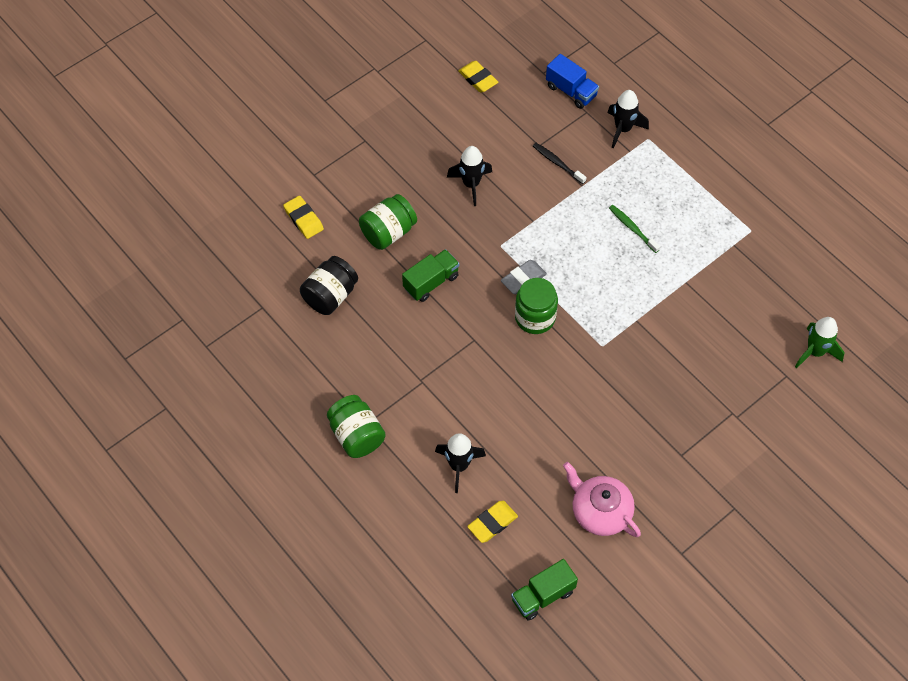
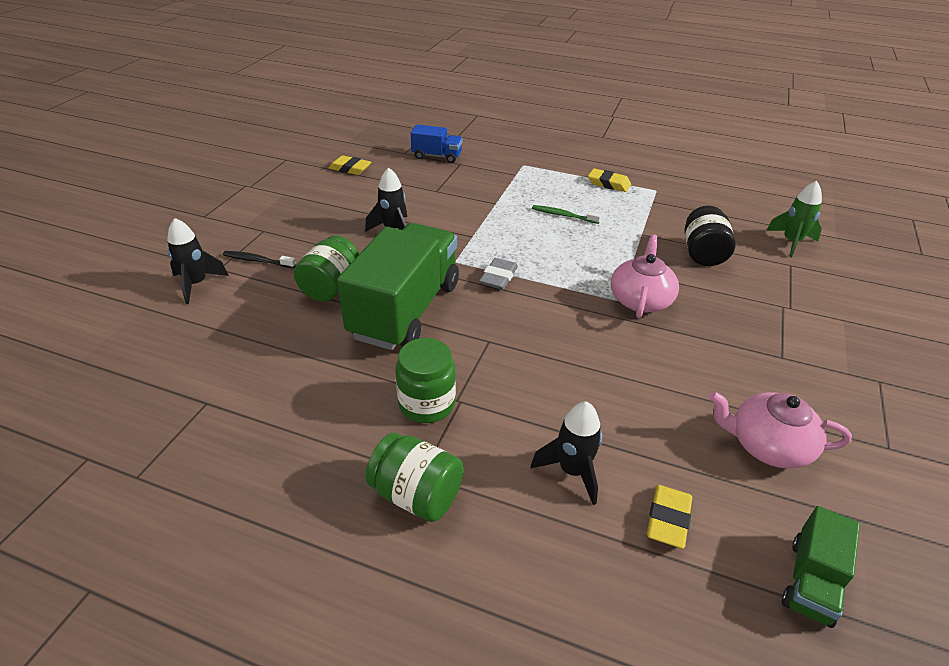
camera: 30 degrees left, 20 degrees down
yellow eraser [283,196,324,239] -> yellow eraser moved to [588,168,631,192]
black jar [300,256,358,315] -> black jar moved to [685,206,736,266]
green truck [402,249,459,302] -> green truck [337,223,459,350], size x2.09
green jar [515,278,558,334] -> green jar moved to [395,338,456,423]
black toothbrush [533,143,587,184] -> black toothbrush moved to [223,251,296,268]
black rocket [608,90,649,148] -> black rocket moved to [167,218,229,304]
none -> pink teapot [611,234,679,318]

